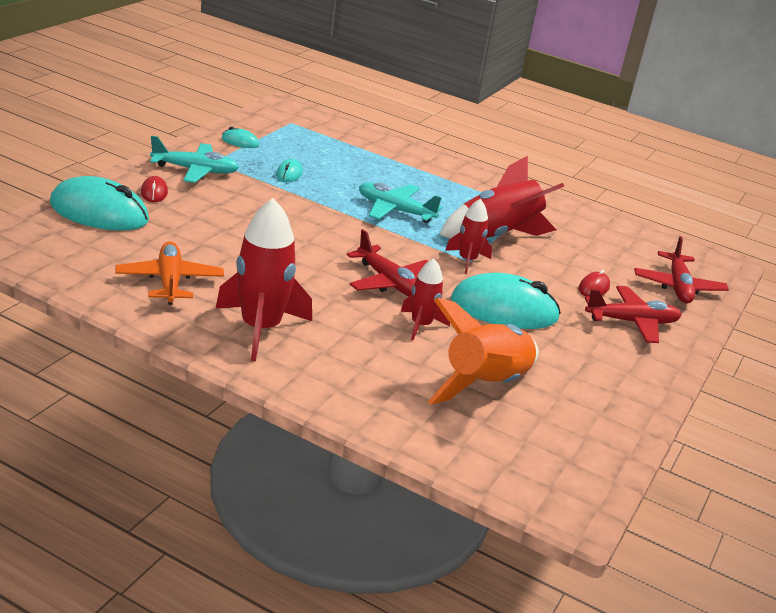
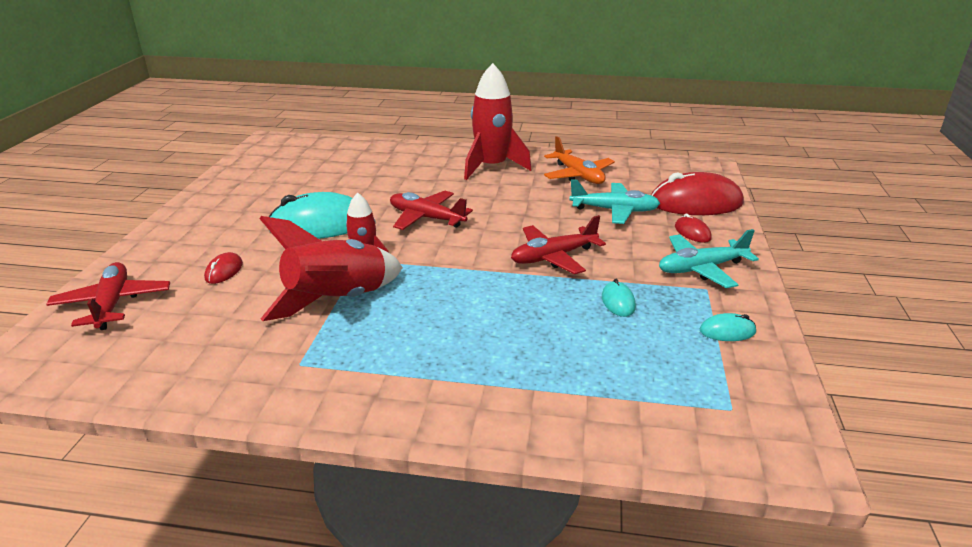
camera: 165 degrees right, 0 degrees up
turquoise mouse [50,176,149,231] -> red mouse [651,172,744,215]
turquoise plane [359,183,442,223] -> turquoise plane moved to [569,179,660,224]
red rocket [401,258,450,340] -> none
orange rocket [428,298,539,405] -> none
red plane [585,286,682,343] -> red plane moved to [511,215,606,274]

